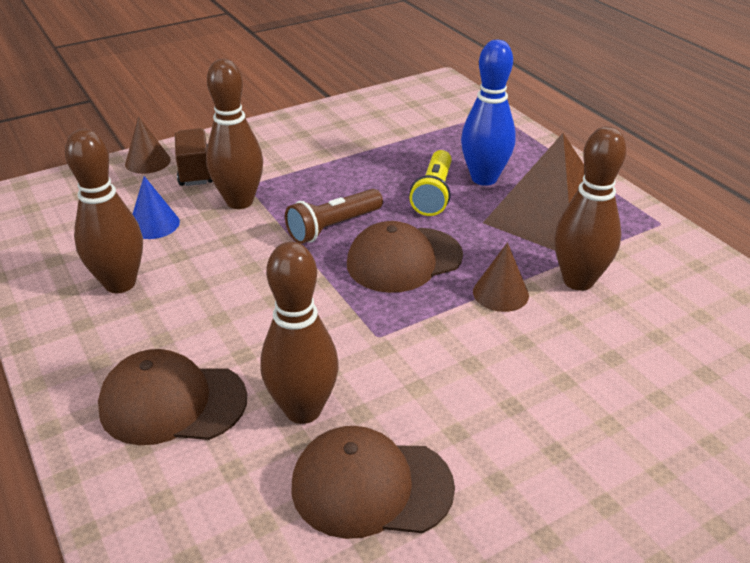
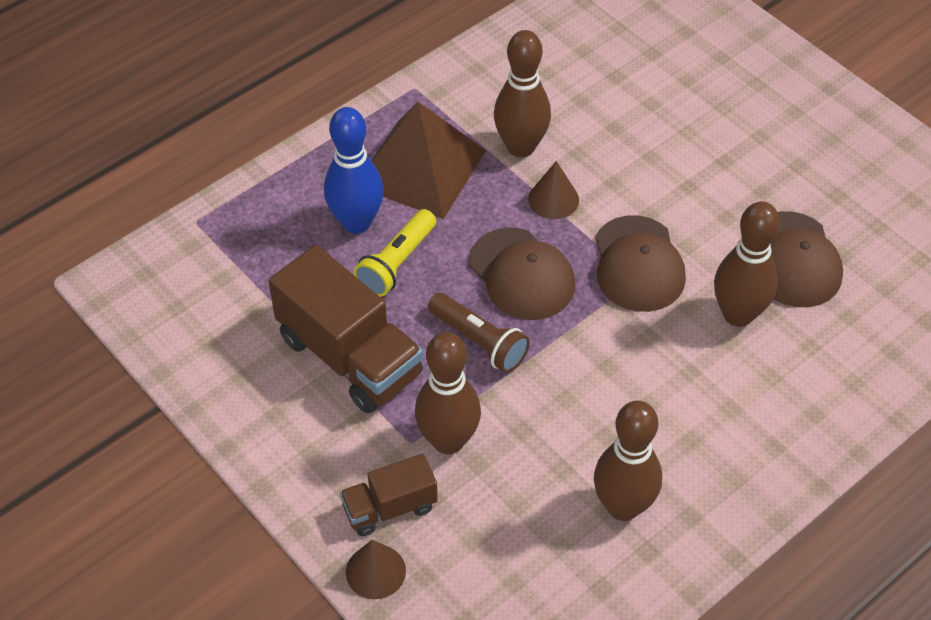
camera: 100 degrees left, 15 degrees up
brown cap [98,349,247,445] -> brown cap moved to [595,215,686,312]
blue cone [133,176,180,239] -> none
yellow flashlight [409,150,452,216] -> yellow flashlight turned 120 degrees clockwise [353,209,436,297]
none -> brown truck [268,245,423,413]

